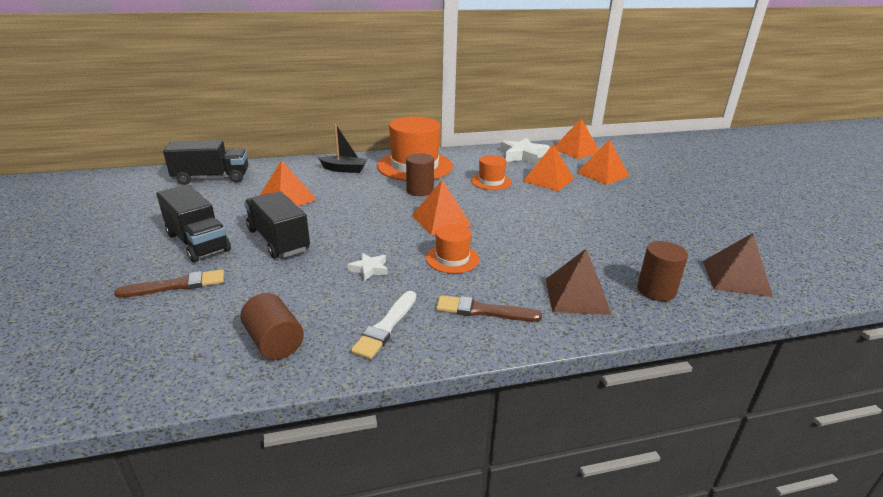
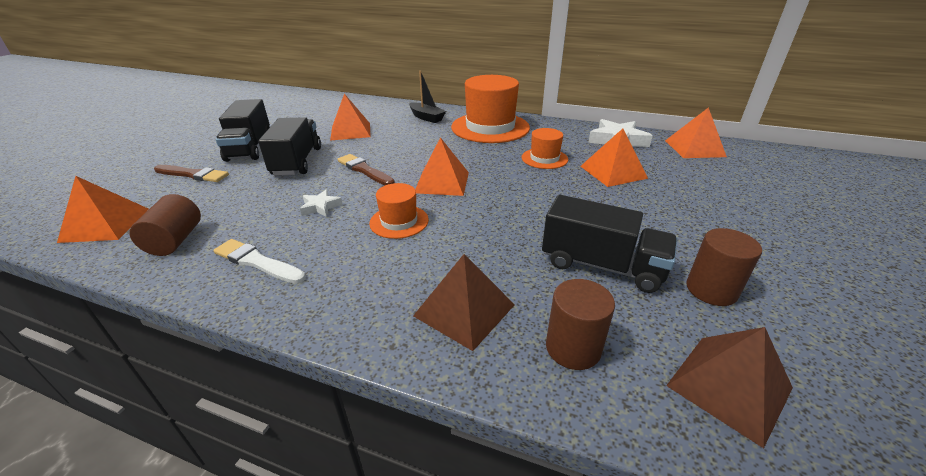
camera: 35 degrees right, 5 degrees up
black truck [163,140,248,185] -> black truck moved to [542,195,677,293]
white brush [351,291,416,359] -> white brush turned 60 degrees clockwise [213,239,306,284]
brown cylinder [406,153,434,196] -> brown cylinder moved to [686,228,762,306]
brown brush [436,295,542,322] -> brown brush moved to [338,154,395,185]
orange pyramid [576,139,629,185] -> orange pyramid moved to [57,176,149,243]

